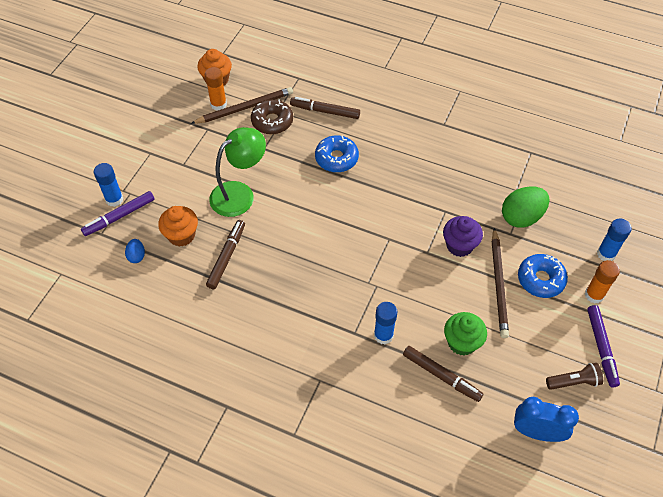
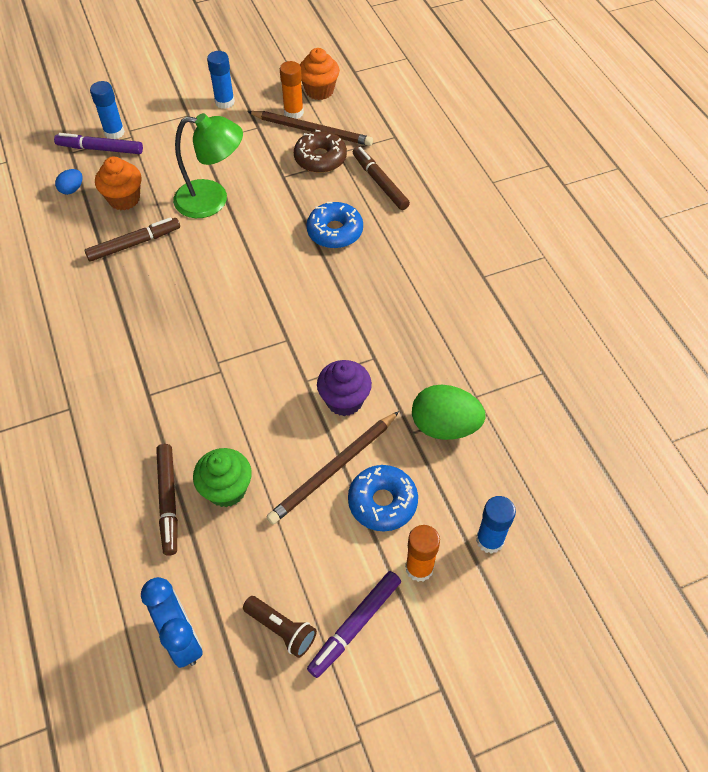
camera: 45 degrees right, 0 degrees up
blue glue stick [374,302,398,344] -> blue glue stick moved to [207,51,235,109]

